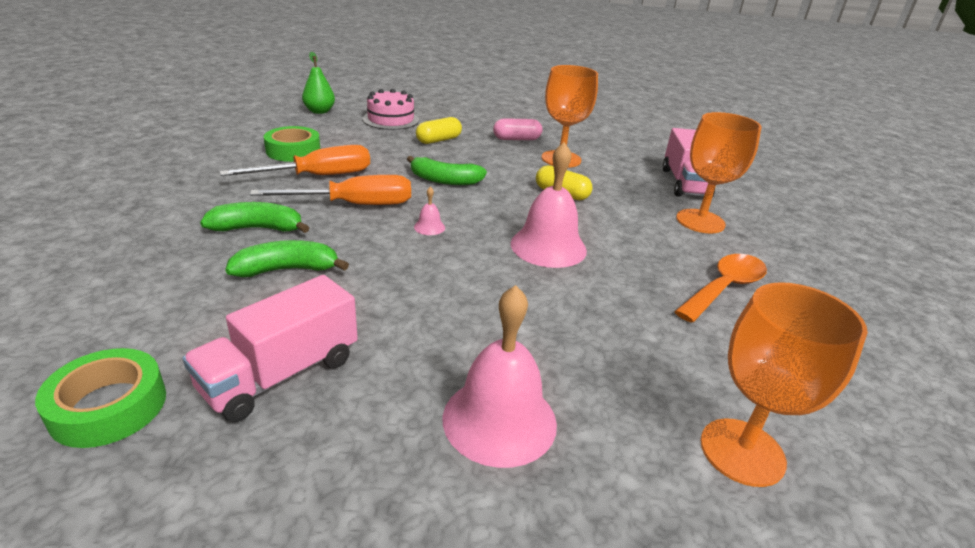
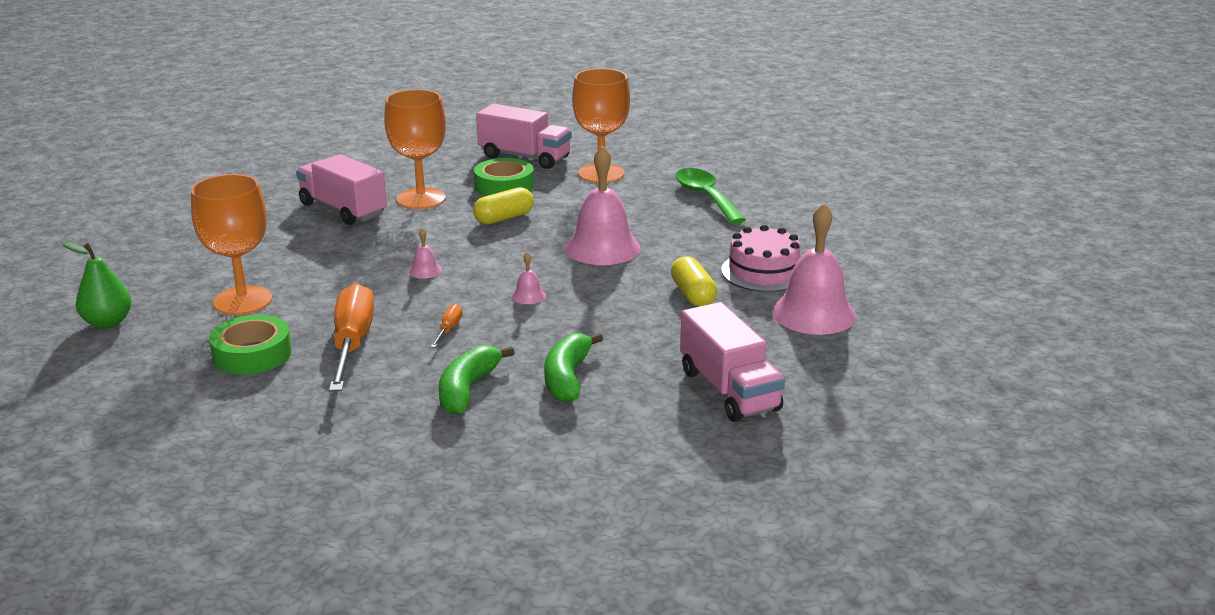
camera: 65 degrees left, 5 degrees down
green tape [35,348,166,448] -> green tape moved to [474,158,534,196]
orange screwdriver [250,175,411,205] -> orange screwdriver [430,304,463,348], size x0.43
pink cake [363,89,419,130] -> pink cake moved to [721,224,801,292]
green banana [407,156,487,185] -> pink bell [409,228,442,279]
yellow capsule [416,117,462,144] -> yellow capsule moved to [671,256,717,307]
pink capsule [493,118,542,140] -> pink truck [296,154,387,225]
orange spoon [674,254,767,323] -> green spoon [676,168,746,224]
orange goblet [700,282,868,487] -> orange goblet moved to [191,174,272,315]

